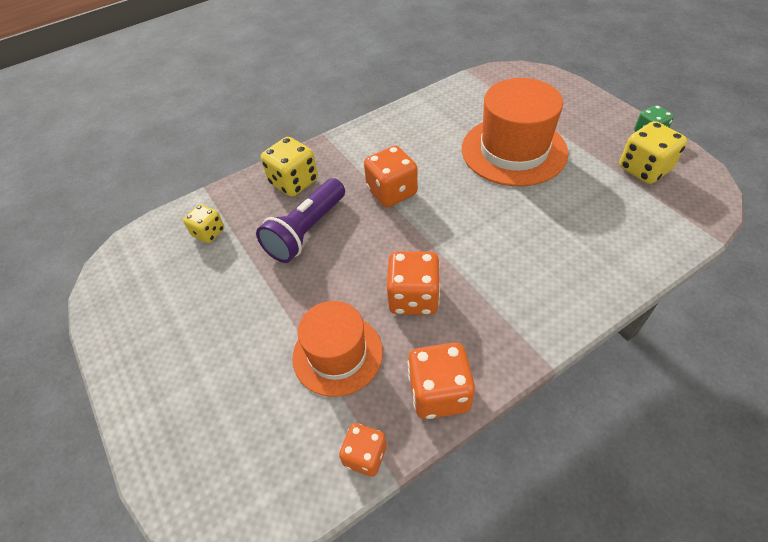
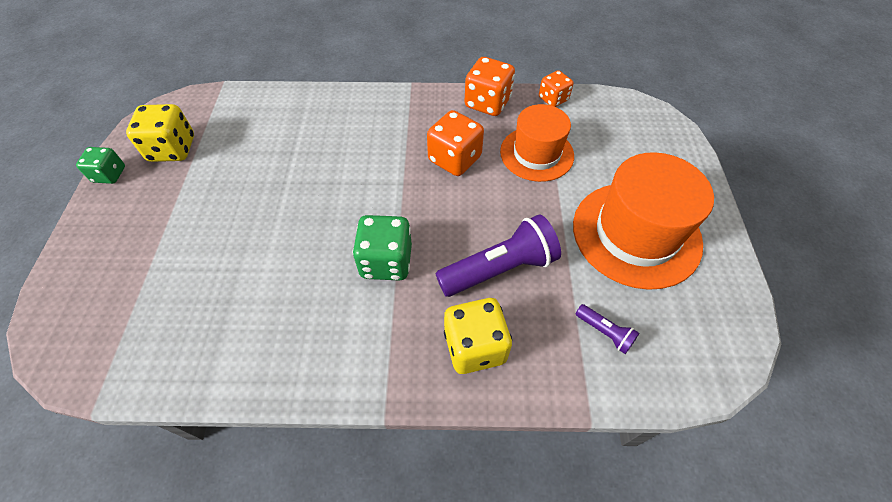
camera: 150 degrees left, 5 degrees up
yellow dice [183,204,224,243] -> purple flashlight [576,304,639,354]
orange dice [364,145,418,208] -> green dice [353,215,412,281]
orange hat [462,78,568,186] -> orange hat moved to [573,152,714,290]

